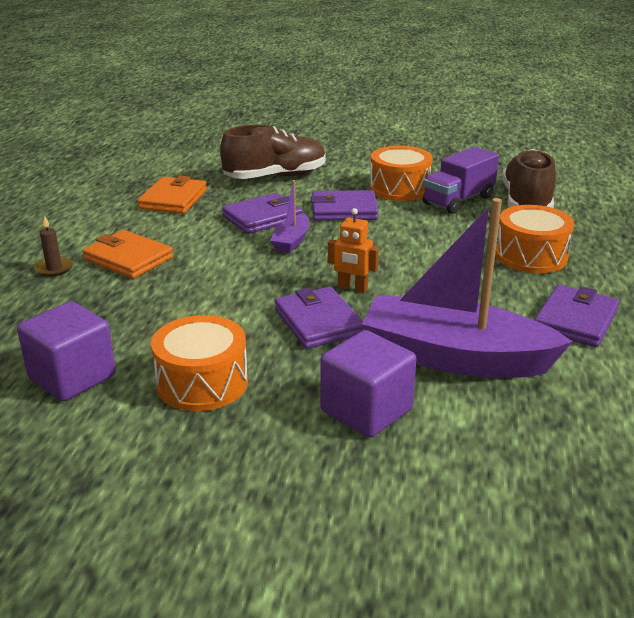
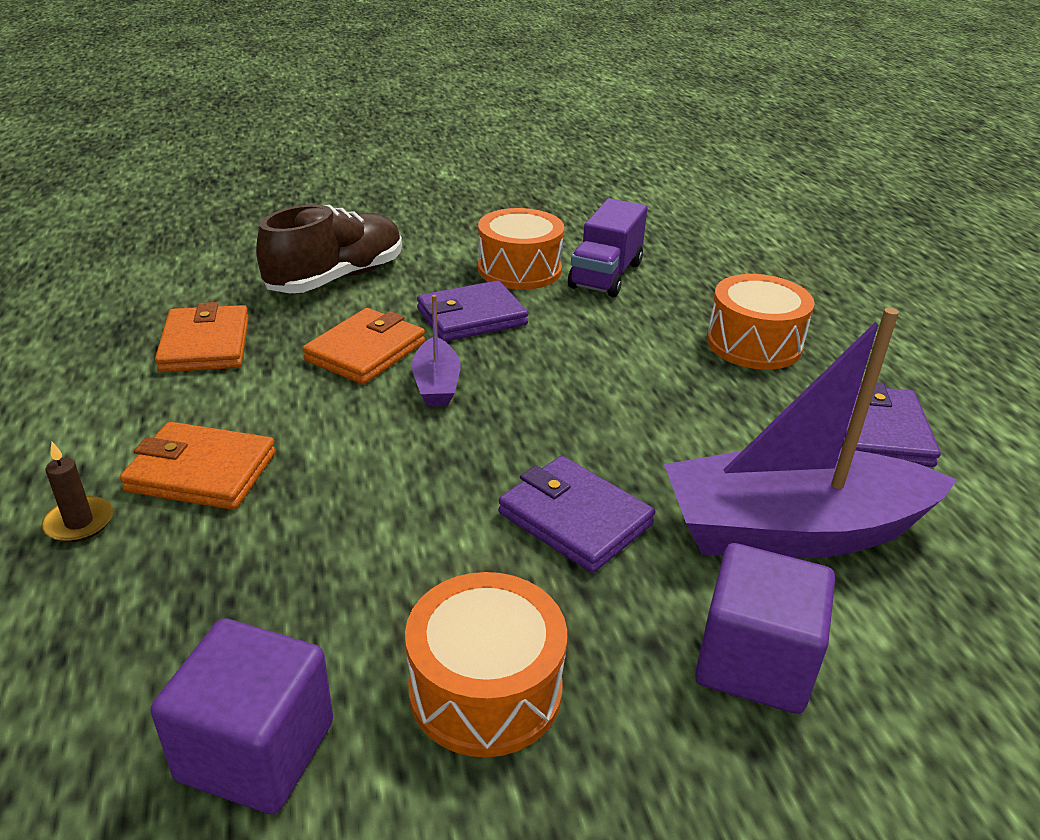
camera: 25 degrees left, 5 degrees up
purple wallet [222,193,303,234] -> orange wallet [302,308,425,384]
orange robot [328,208,379,293] -> none
brown shoe [502,149,556,208] -> none

